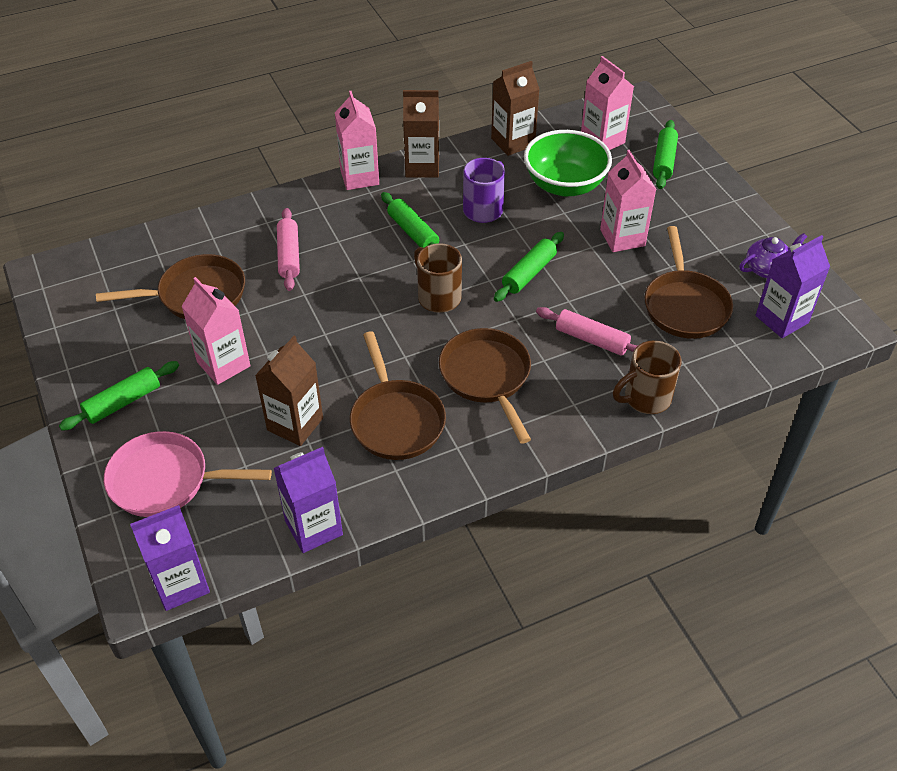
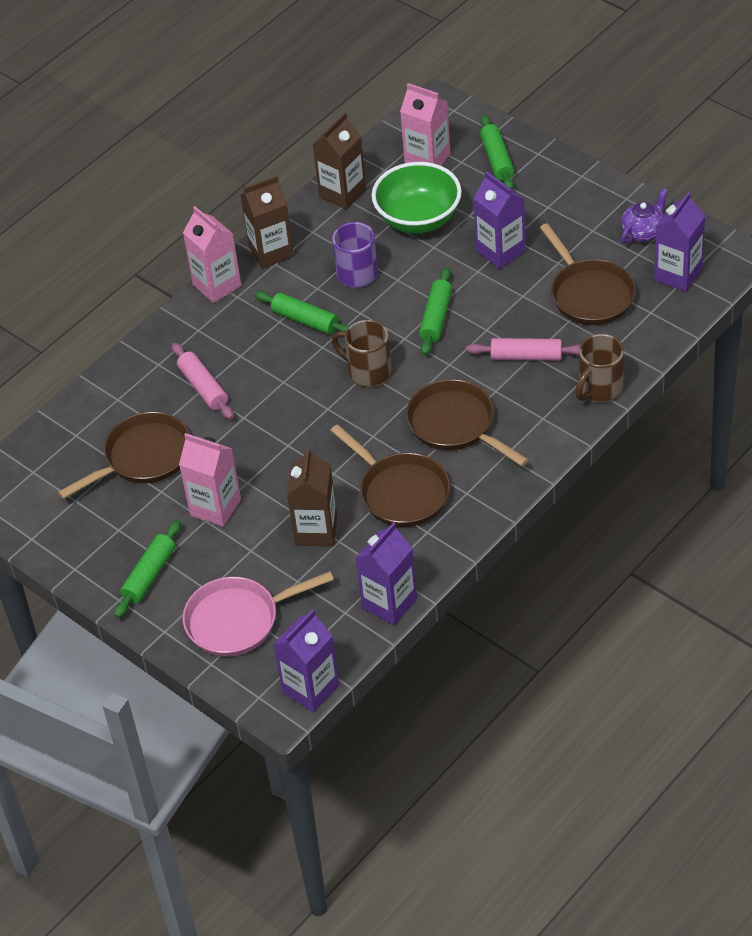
camera: 20 degrees left, 0 degrees up
pink carton [600,150,657,252] -> purple carton [473,172,526,269]

